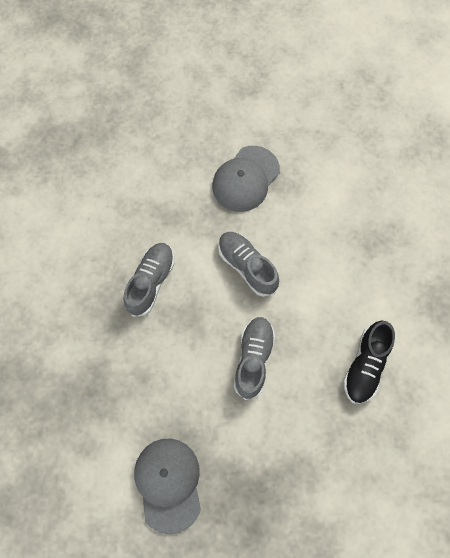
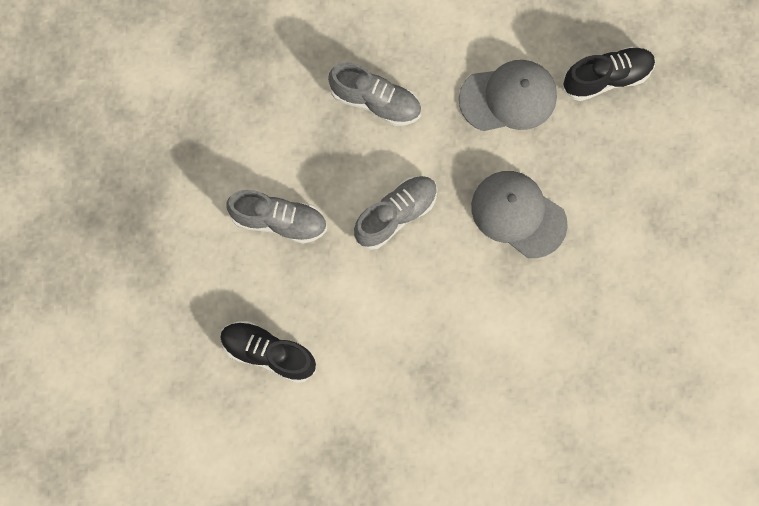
camera: 90 degrees right, 5 degrees up
grey cap [134,438,201,534] -> grey cap moved to [459,60,557,131]
none -> black shoe [563,46,655,101]

